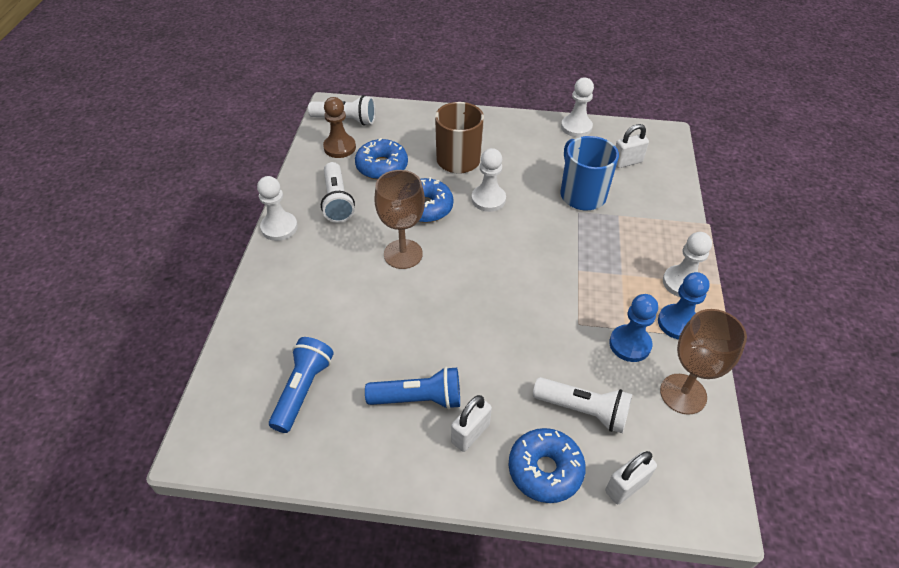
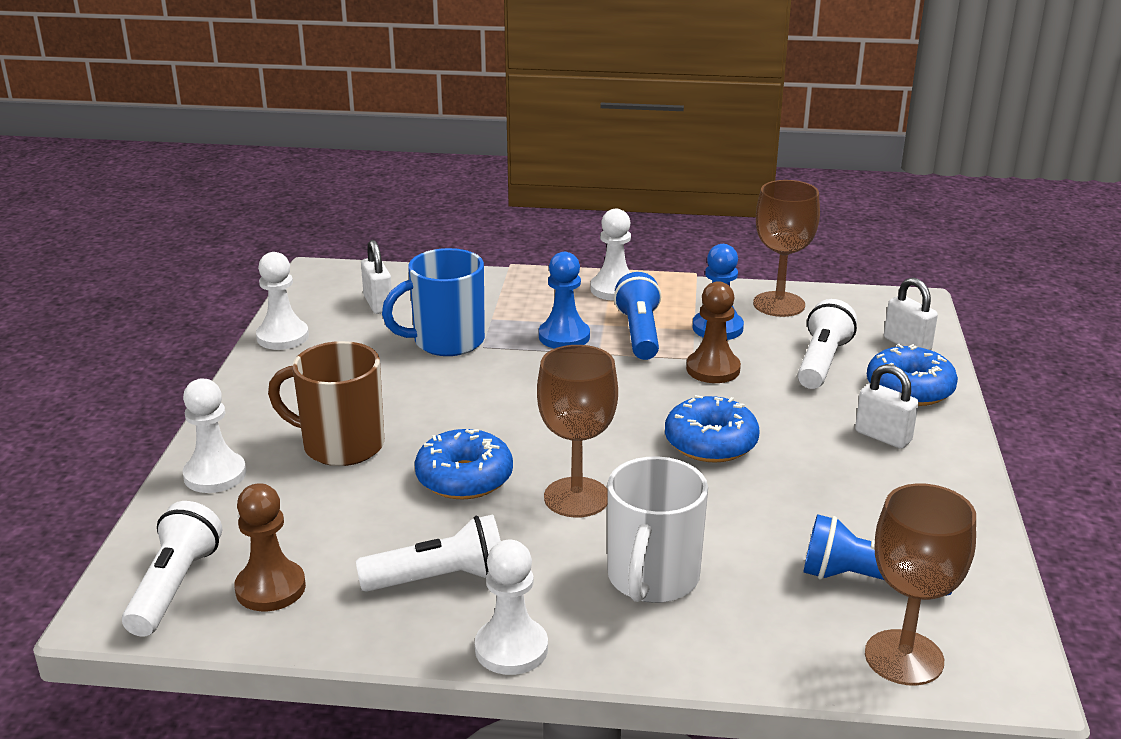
camera: 90 degrees left, 20 degrees down
blue donut [355,138,408,180] -> blue donut moved to [665,395,760,462]
blue flashlight [365,367,460,409] -> blue flashlight moved to [614,272,661,360]
white pawn [472,148,506,212] -> white pawn moved to [183,379,246,493]
blue pawn [658,272,710,339] -> blue pawn moved to [539,252,590,349]
none -> white mug [607,456,708,603]
none -> brown pawn [686,281,741,383]
none -> brown goblet [865,483,976,686]

